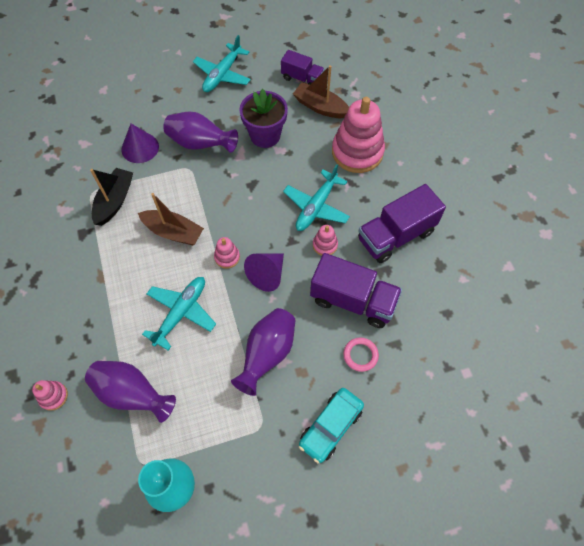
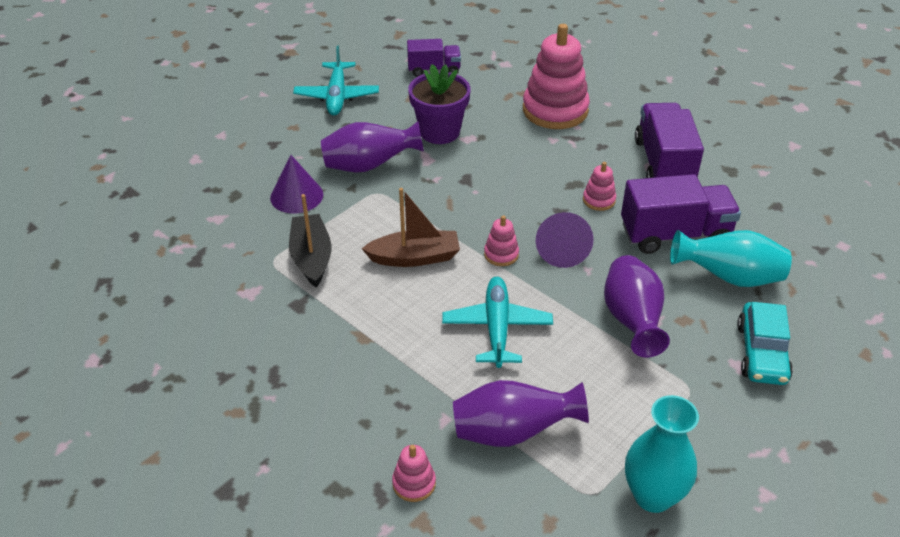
camera: 30 degrees left, 20 degrees down
turquoise plane [283,164,350,231] -> none
brown boat [293,65,349,118] -> none
pink ring [343,337,379,372] -> turquoise vase [670,230,792,287]
purple truck [358,184,446,263] -> purple truck turned 150 degrees clockwise [635,103,704,178]

